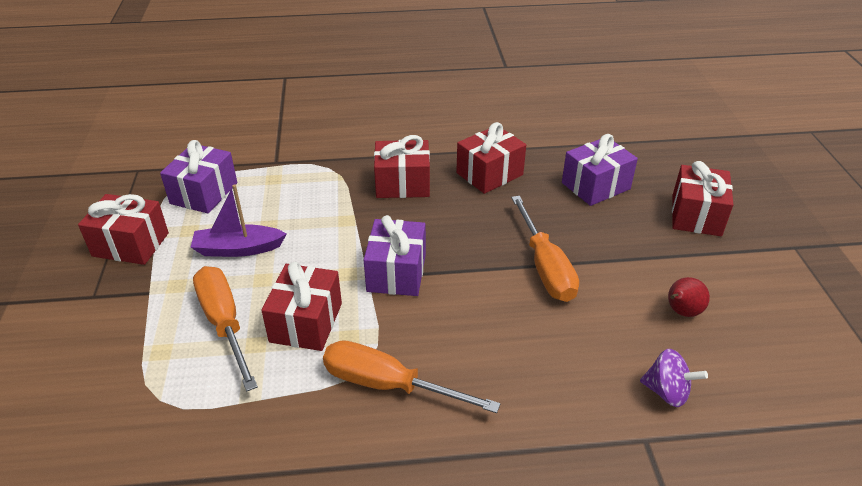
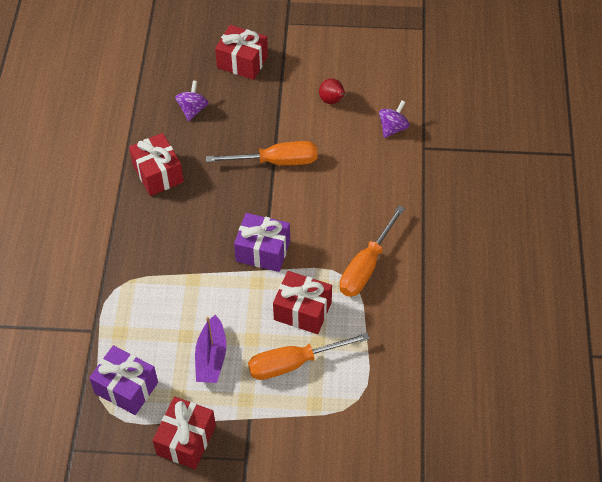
camera: 80 degrees left, 15 degrees up
red gift [374,135,430,198] -> none
purple gift [562,134,638,206] -> purple spinning top [175,80,208,121]

